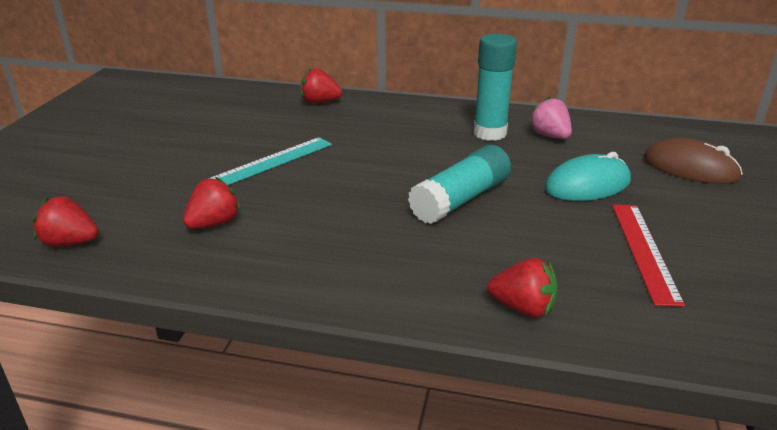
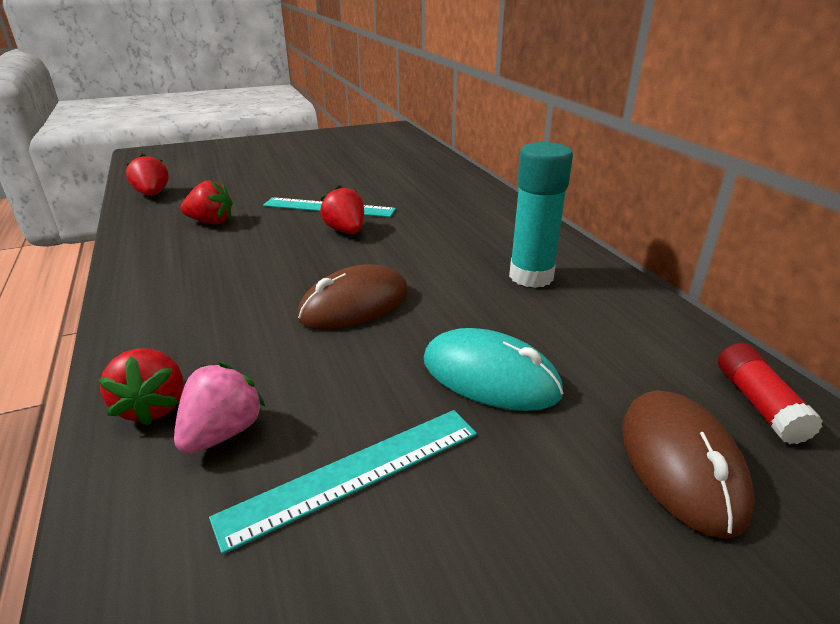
camera: 55 degrees right, 0 degrees up
red strawberry [301,68,342,104] -> red strawberry moved to [320,185,364,234]
turquoise glue stick [408,145,511,224] -> brown mouse [297,265,408,330]
pink strawberry [528,96,572,139] -> pink strawberry moved to [174,362,265,454]
red ruler [612,205,685,307] -> turquoise ruler [209,410,477,554]
none -> red glue stick [718,343,823,444]

